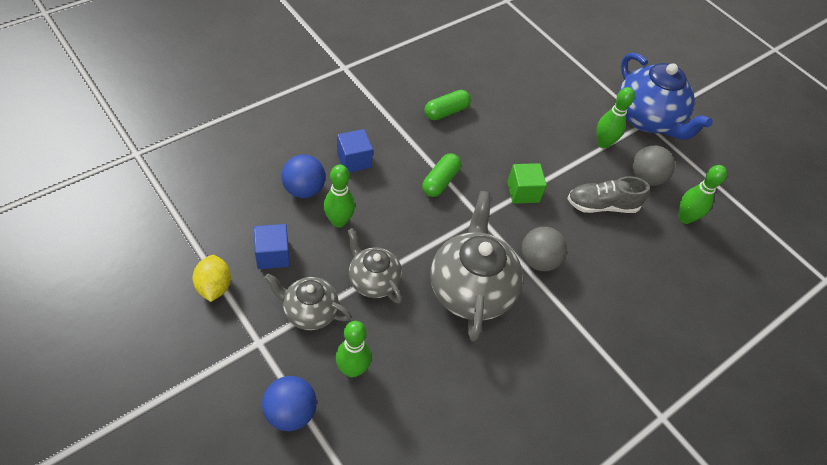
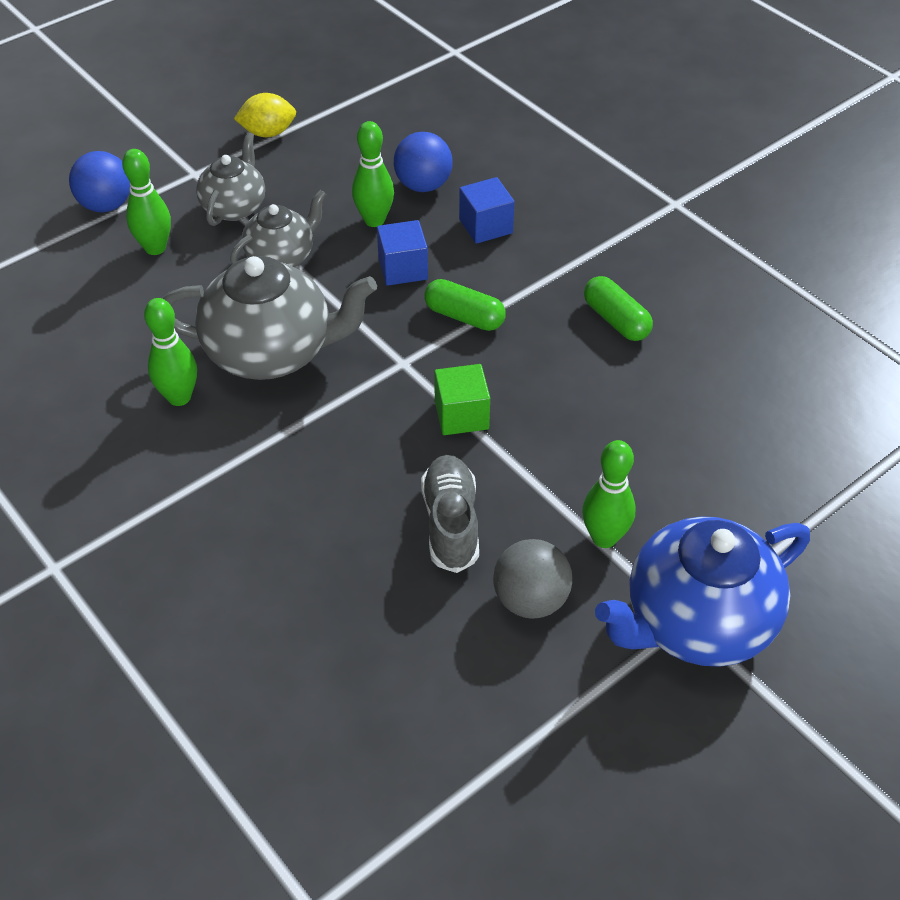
camera: 95 degrees right, 5 degrees down
blue cube [254,224,290,269] -> blue cube moved to [377,220,428,286]
grey ball [522,227,567,271] -> none
green bowling pin [678,165,727,224] -> green bowling pin moved to [144,298,197,406]

